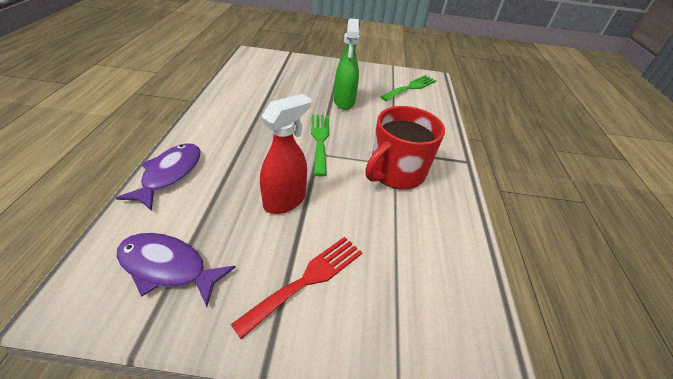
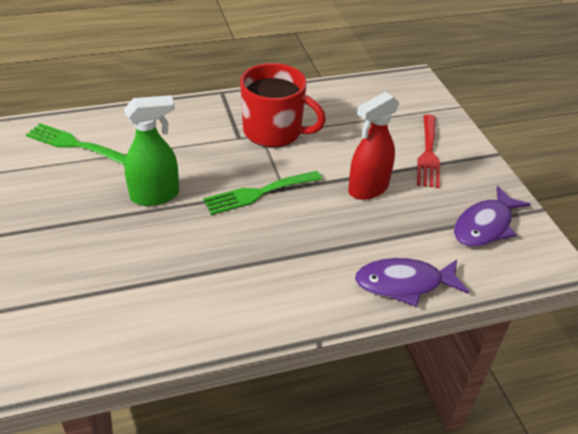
camera: 110 degrees left, 0 degrees up
purple fish [116,233,236,307] -> purple fish turned 45 degrees clockwise [454,186,531,247]
red fork [230,237,363,339] -> red fork turned 105 degrees counterclockwise [417,115,440,188]
red spray bottle [260,94,311,214] -> red spray bottle turned 60 degrees counterclockwise [348,92,400,200]

